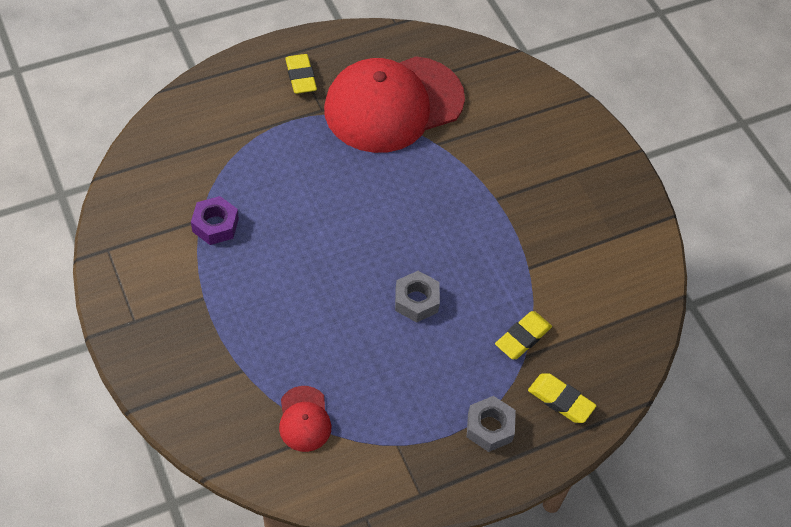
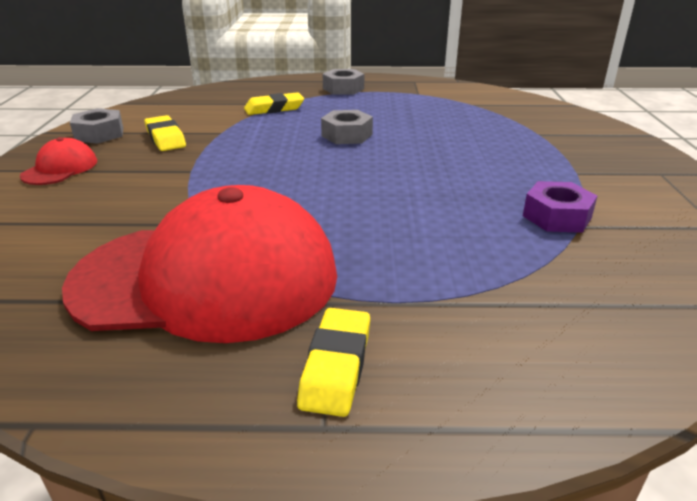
camera: 150 degrees left, 25 degrees down
red cap [279,386,331,452] -> red cap moved to [20,137,97,185]
yellow eraser [528,373,596,423] -> yellow eraser moved to [144,115,186,151]
none -> grey nut [70,108,123,144]

